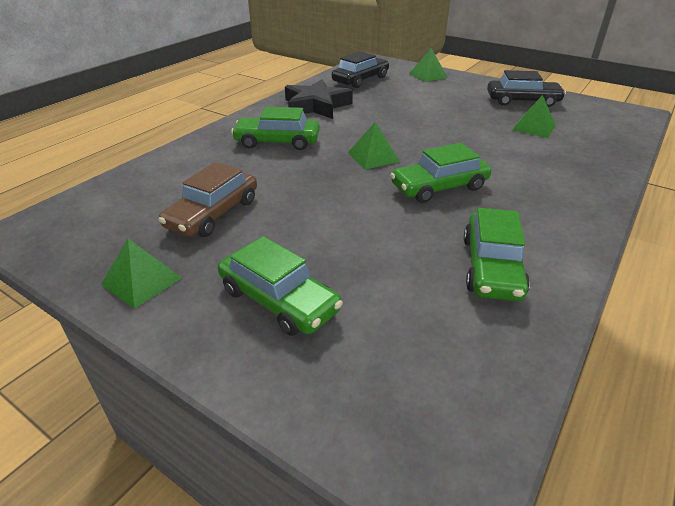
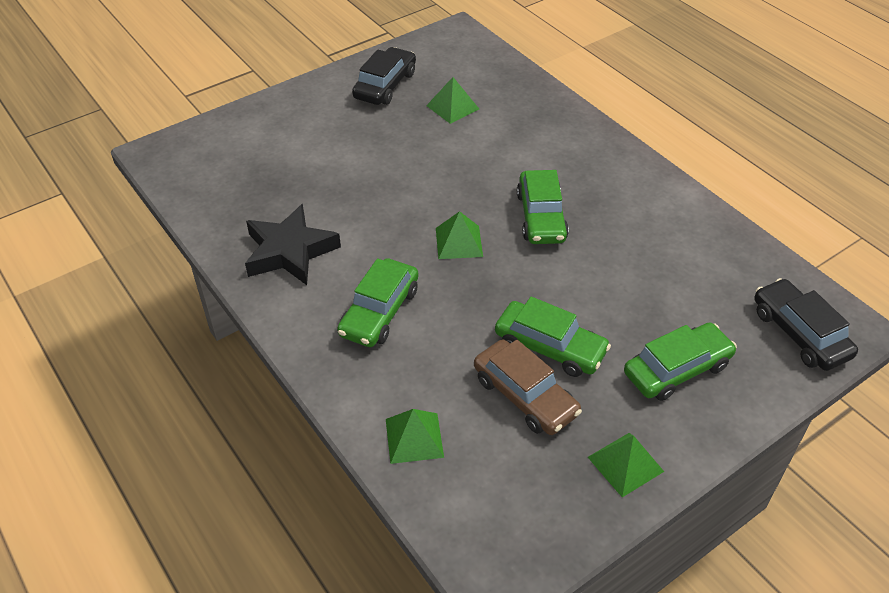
camera: 70 degrees left, 10 degrees up
black car [332,51,389,88] -> black car moved to [754,278,858,371]
green pyramid [409,48,448,82] -> green pyramid moved to [386,409,444,464]
green car [464,208,530,301] -> green car moved to [495,296,611,377]

